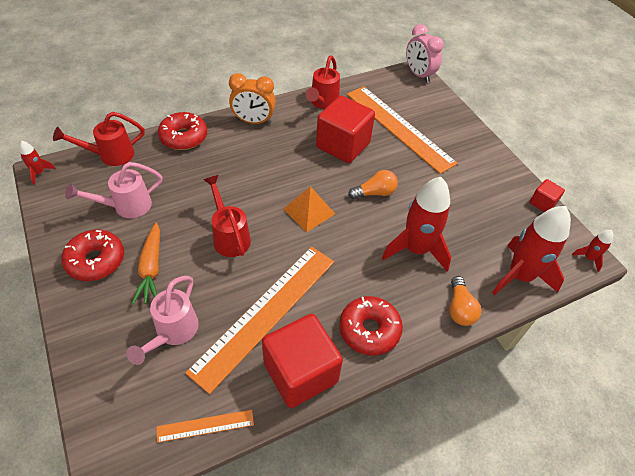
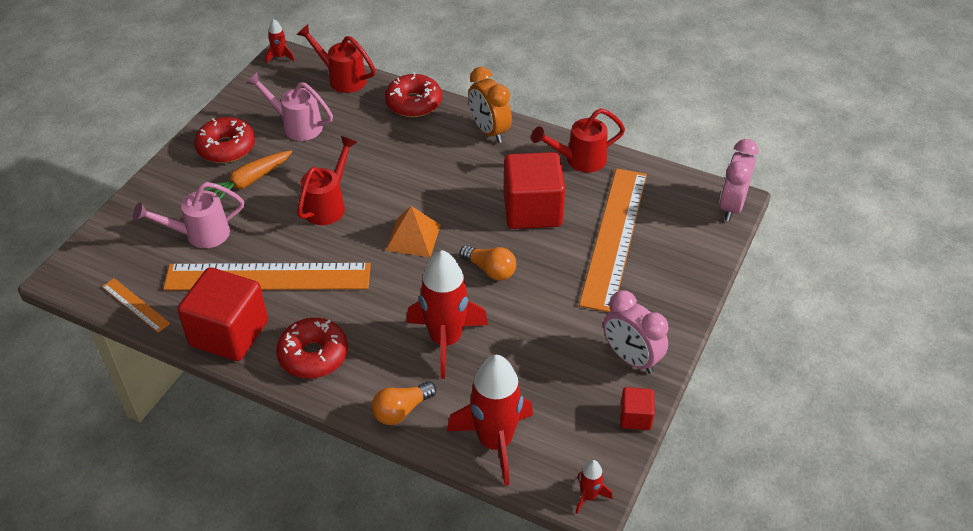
camera: 55 degrees right, 5 degrees down
none -> pink clock [603,290,669,374]

